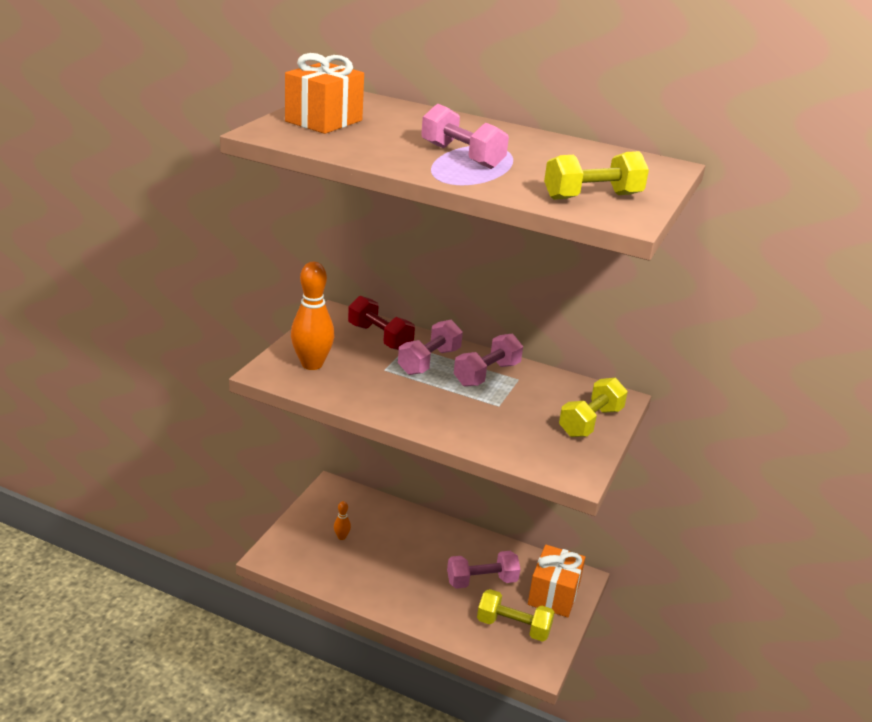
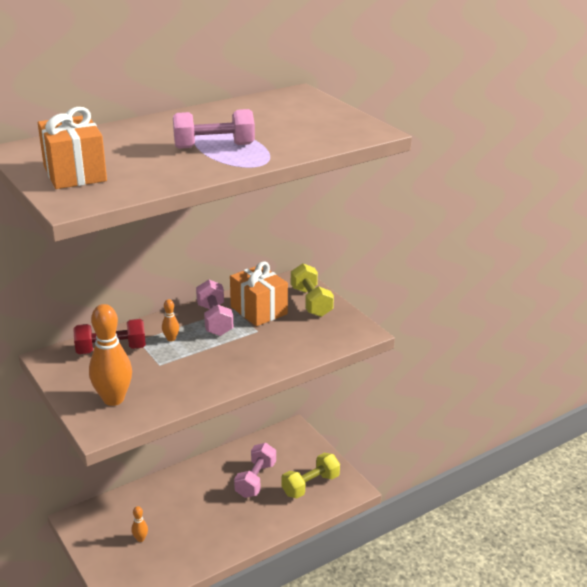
camera: 55 degrees left, 0 degrees up
pink dumbbell [398,320,463,375] -> orange bowling pin [162,299,179,342]
orange gift [528,545,585,617] -> orange gift moved to [230,261,288,326]
yellow dumbbell [544,151,649,200] -> none

